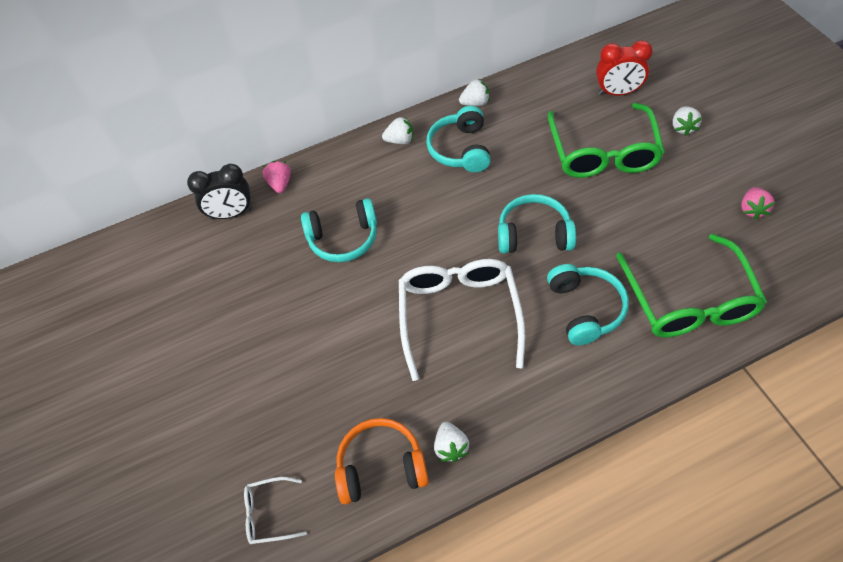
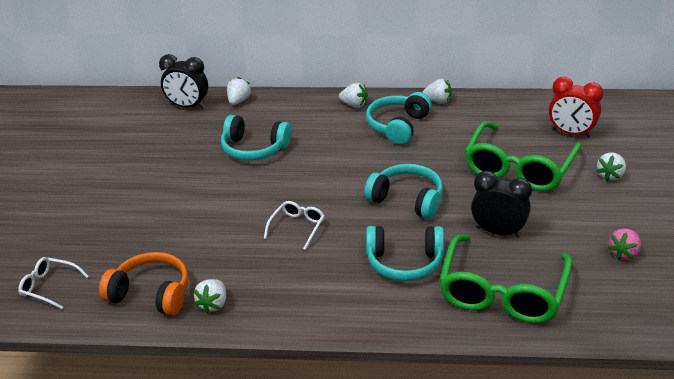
camera: 25 degrees right, 20 degrees down
pink strawberry [263,161,291,193] -> white strawberry [227,77,251,105]
white glasses [399,259,525,381] -> white glasses [264,201,325,250], size x0.46
turquoise headphones [547,264,629,345] -> turquoise headphones turned 75 degrees clockwise [366,226,444,281]
none -> black clock [471,171,532,238]

